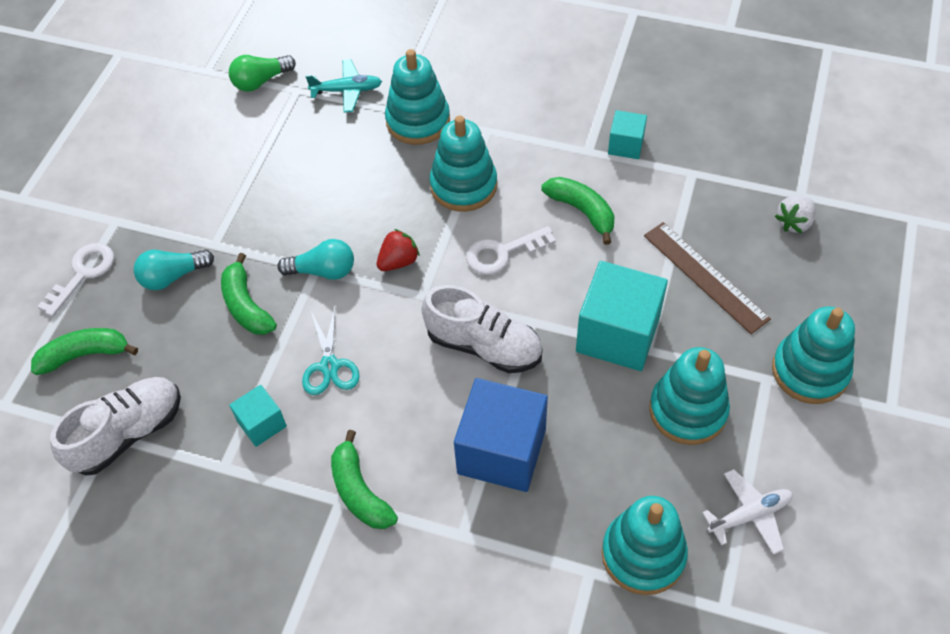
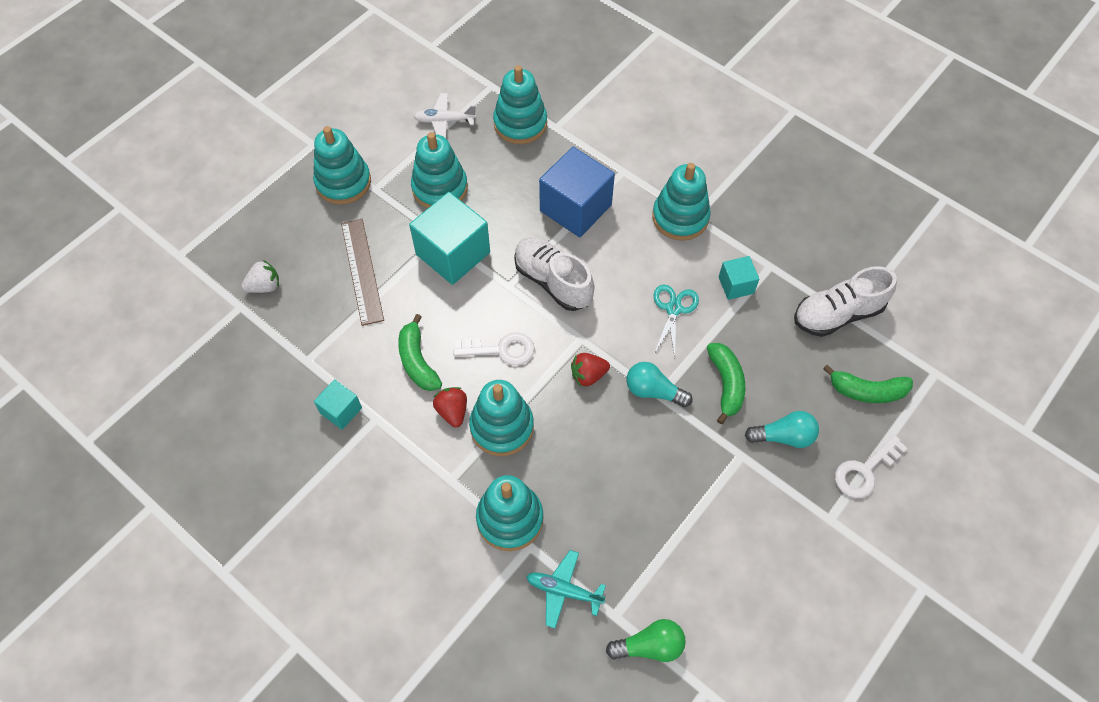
camera: 160 degrees left, 5 degrees up
green banana [331,430,398,529] -> turquoise stacking toy [652,163,711,241]
none -> red strawberry [433,387,467,427]

